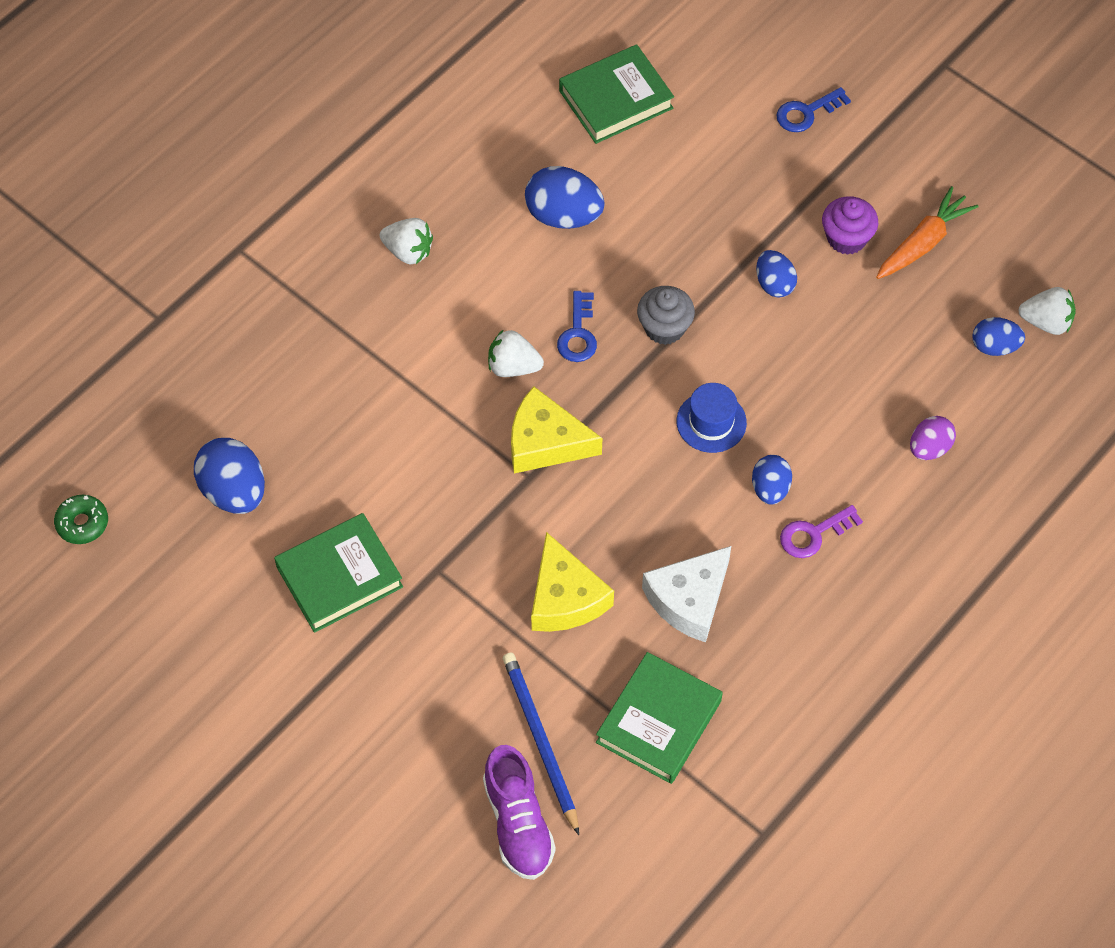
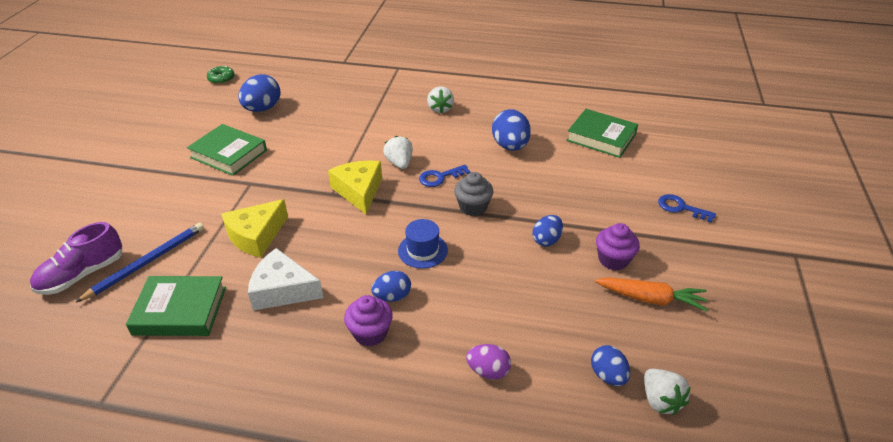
camera: 60 degrees right, 20 degrees down
purple key [780,505,863,558] -> purple cupcake [344,295,393,346]

